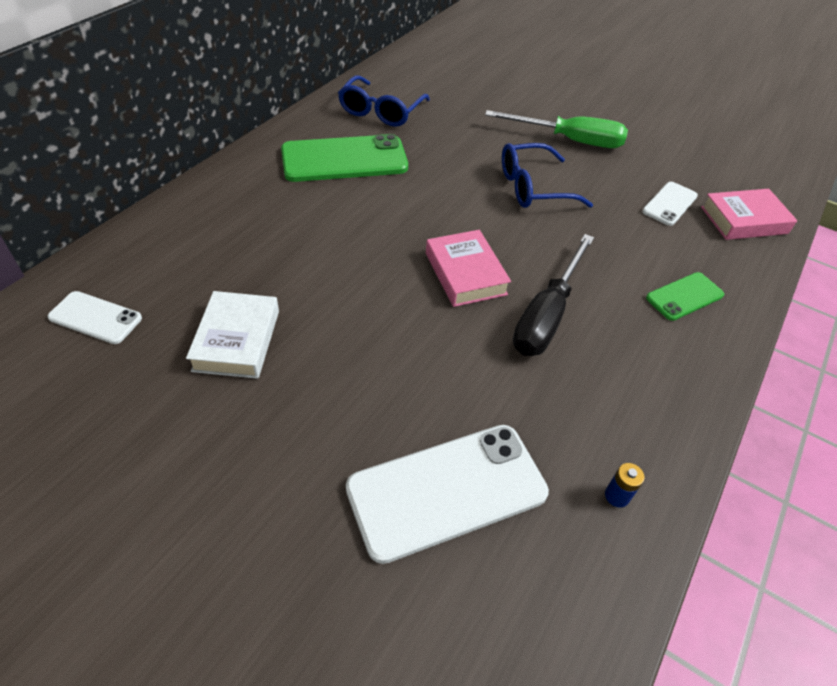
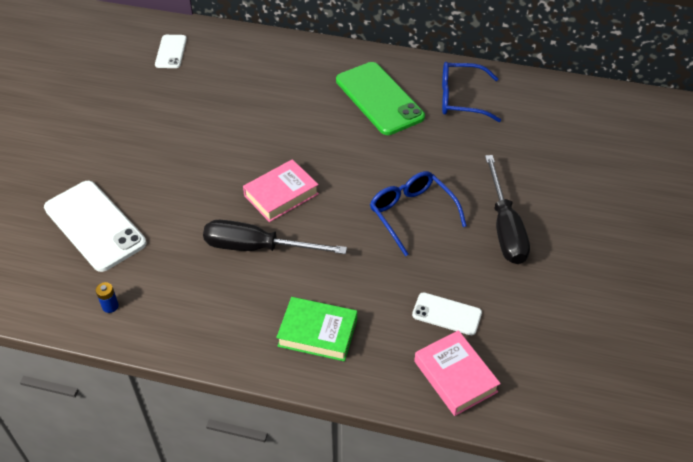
camera: 75 degrees right, 0 degrees up
white book [186,291,279,379] -> none
green screwdriver [485,110,628,148] -> black screwdriver [485,155,530,264]
green phone [646,272,724,321] -> green book [276,297,357,361]

